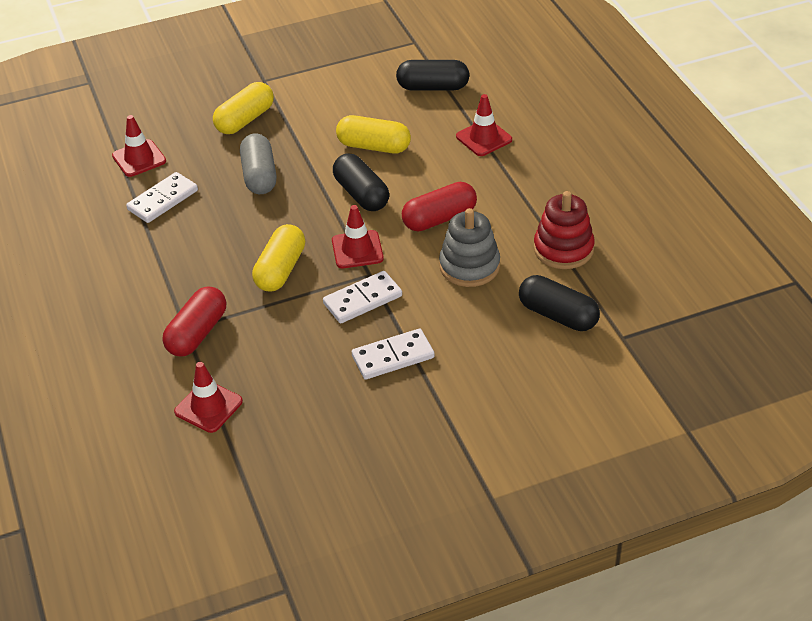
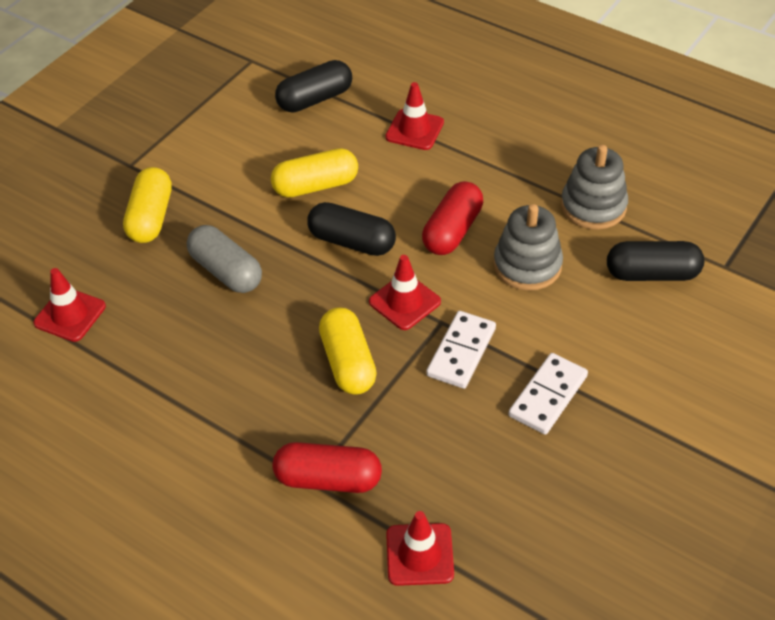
camera: 35 degrees left, 5 degrees up
white domino [126,172,198,223] -> none
red capsule [162,286,226,357] -> red capsule turned 75 degrees counterclockwise [273,442,382,493]
red stacking toy [534,191,595,269] -> grey stacking toy [561,145,628,230]

